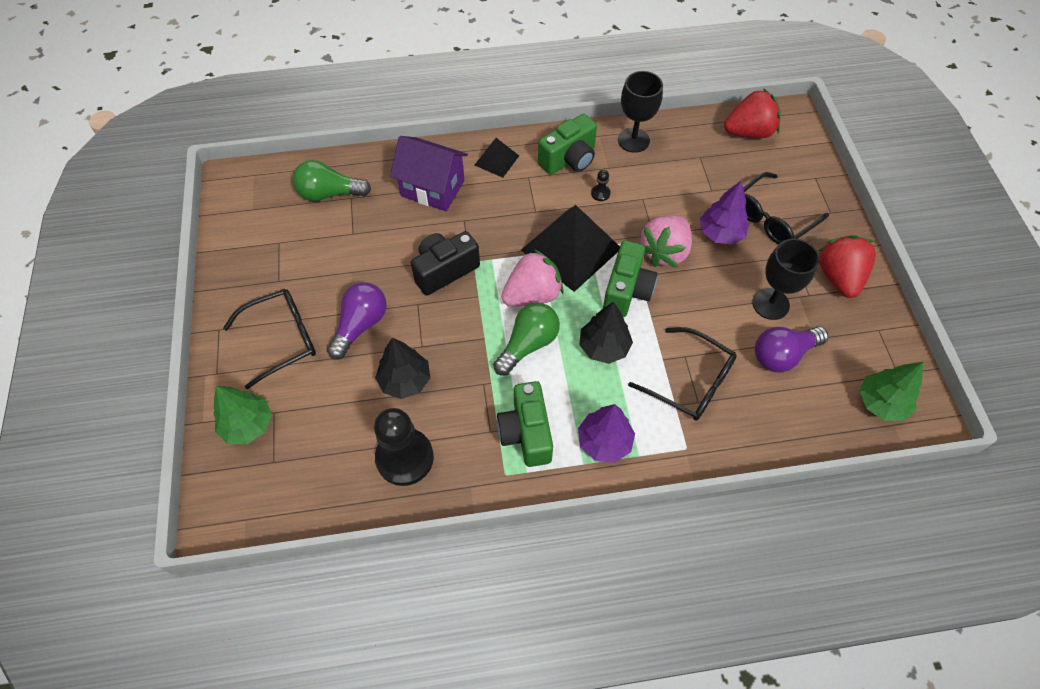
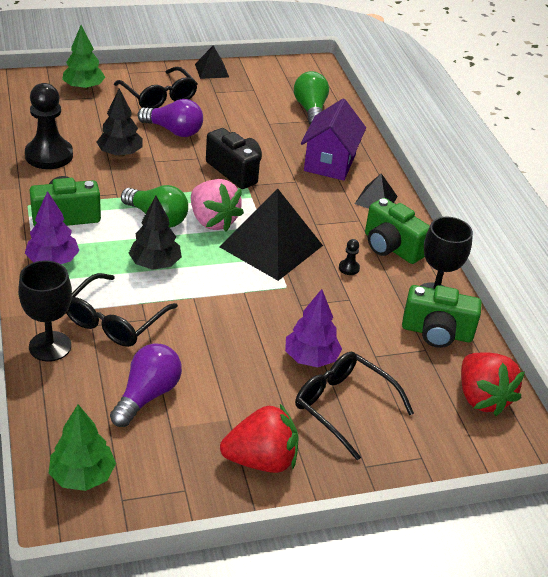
camera: 80 degrees right, 20 degrees down
green camera [603,240,658,317] -> green camera moved to [402,285,482,348]
pink strawberry [641,215,692,268] -> none
black goblet [752,239,819,320] -> black goblet moved to [18,261,72,362]
purple light bulb [755,326,828,372] -> purple light bulb turned 60 degrees clockwise [110,343,182,427]
none -> black pyramid [195,46,229,79]

